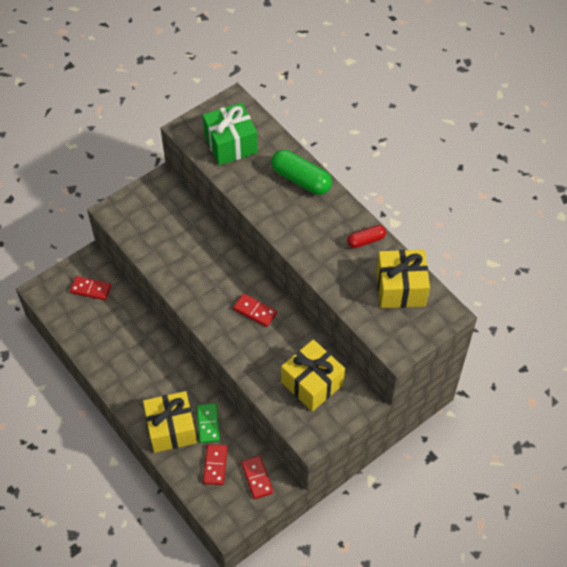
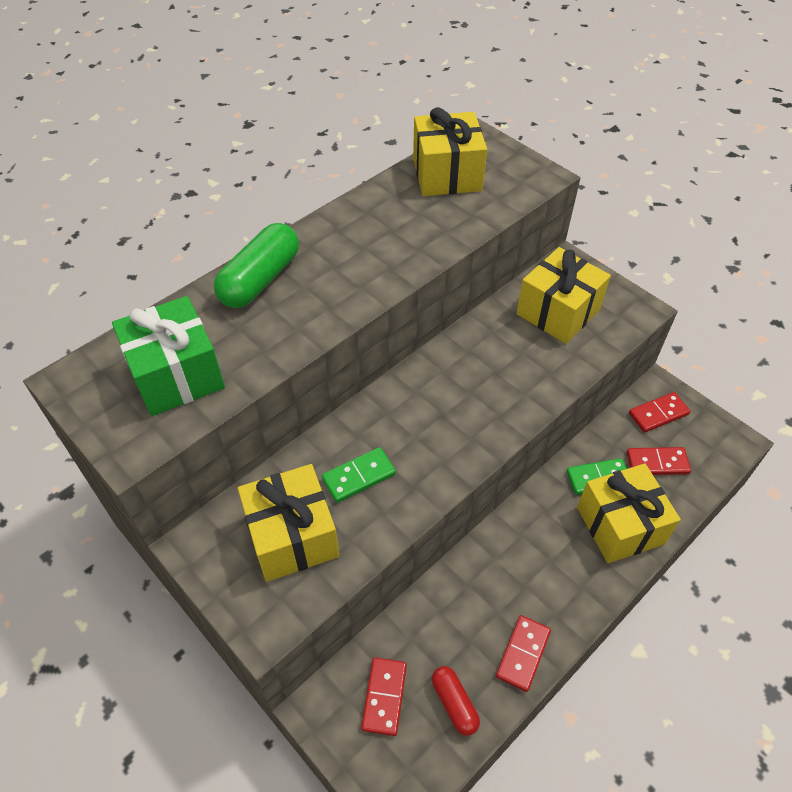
camera: 95 degrees left, 5 degrees down
red domino [233,293,277,327] -> red domino moved to [496,615,551,692]
red capsule [347,225,386,248] -> red capsule moved to [432,666,480,736]
none -> yellow gift [238,464,339,582]
none -> green domino [322,447,396,503]

